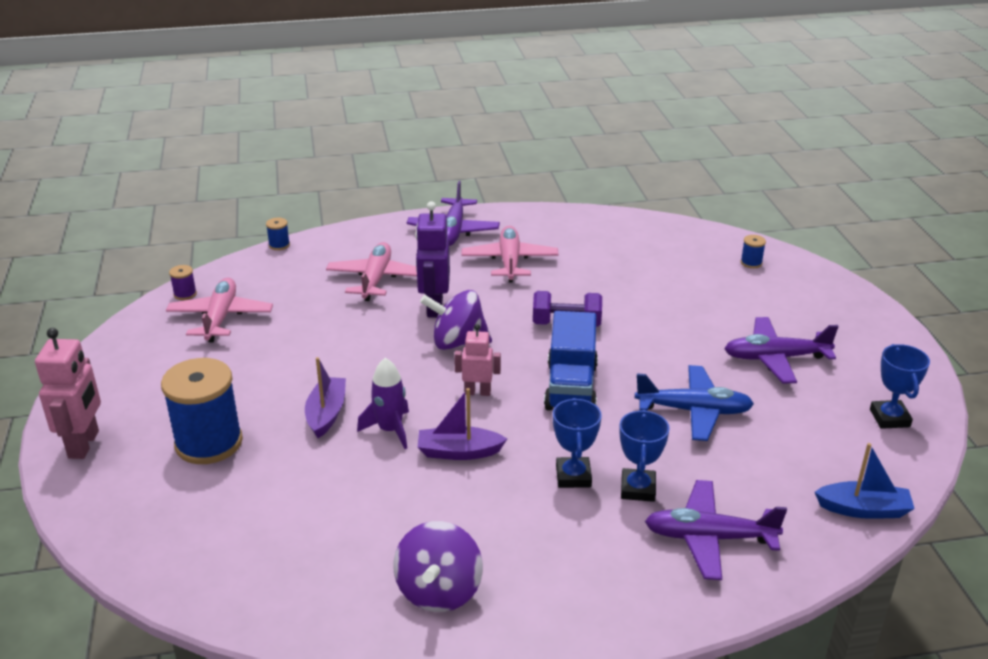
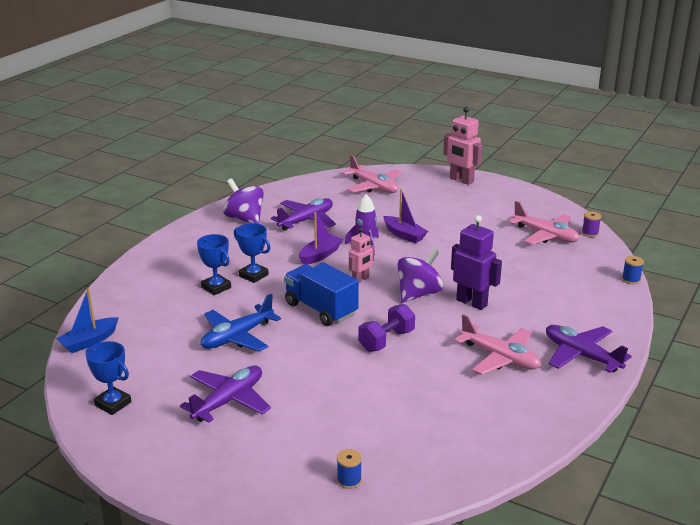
camera: 130 degrees right, 5 degrees down
blue spool [161,358,243,464] -> none
pink plane [326,242,417,301] -> pink plane moved to [342,155,402,193]
purple plane [645,480,787,580] -> purple plane moved to [271,198,336,231]

